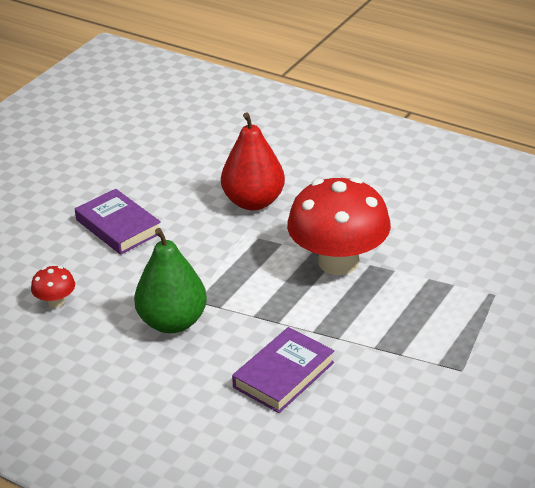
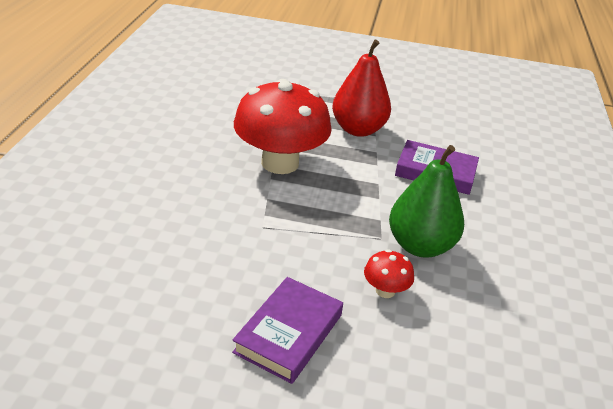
camera: 115 degrees left, 0 degrees up
red mushroom [31,266,75,308] -> red mushroom moved to [364,249,414,298]
red pear [221,112,285,211] -> red pear moved to [332,39,391,137]

